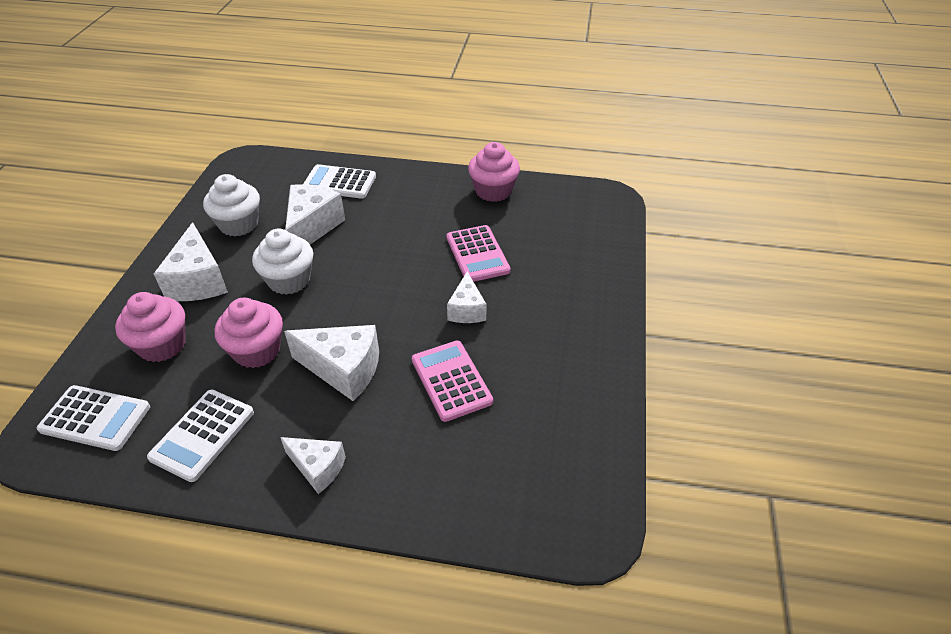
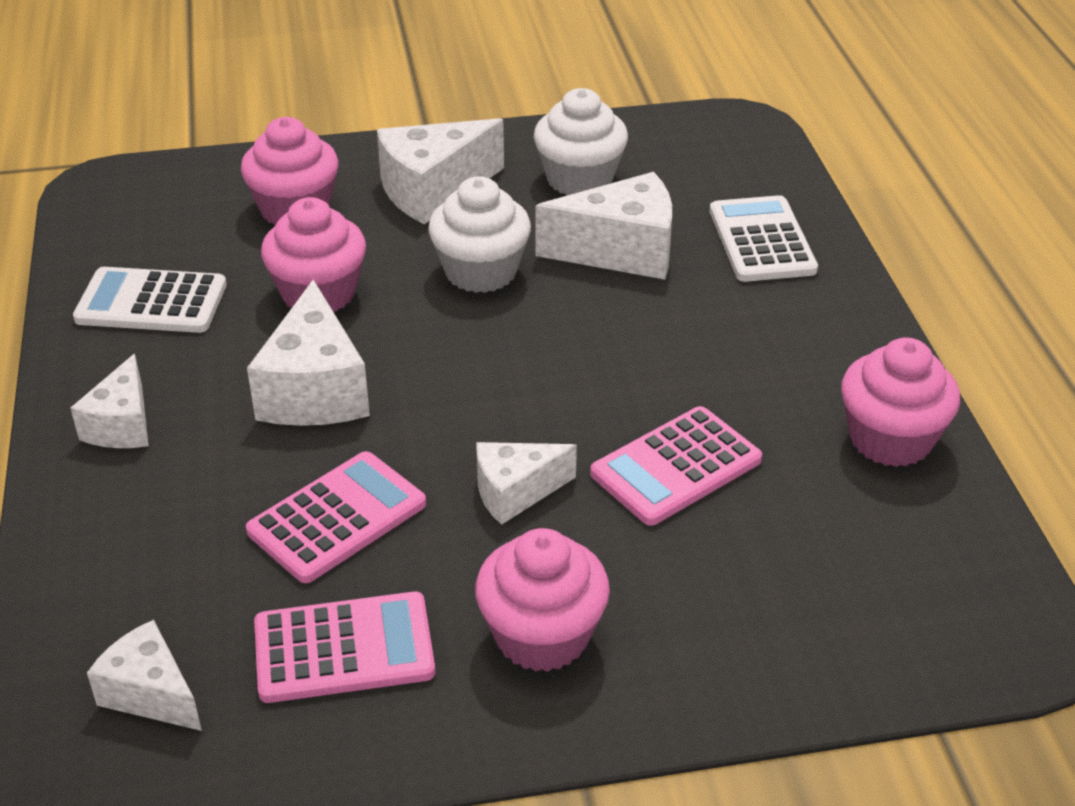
camera: 70 degrees right, 5 degrees down
white calculator [37,385,150,451] -> none
none -> white cheese [87,620,202,731]
none -> pink calculator [254,592,435,703]
none -> pink cupcake [475,528,610,672]

